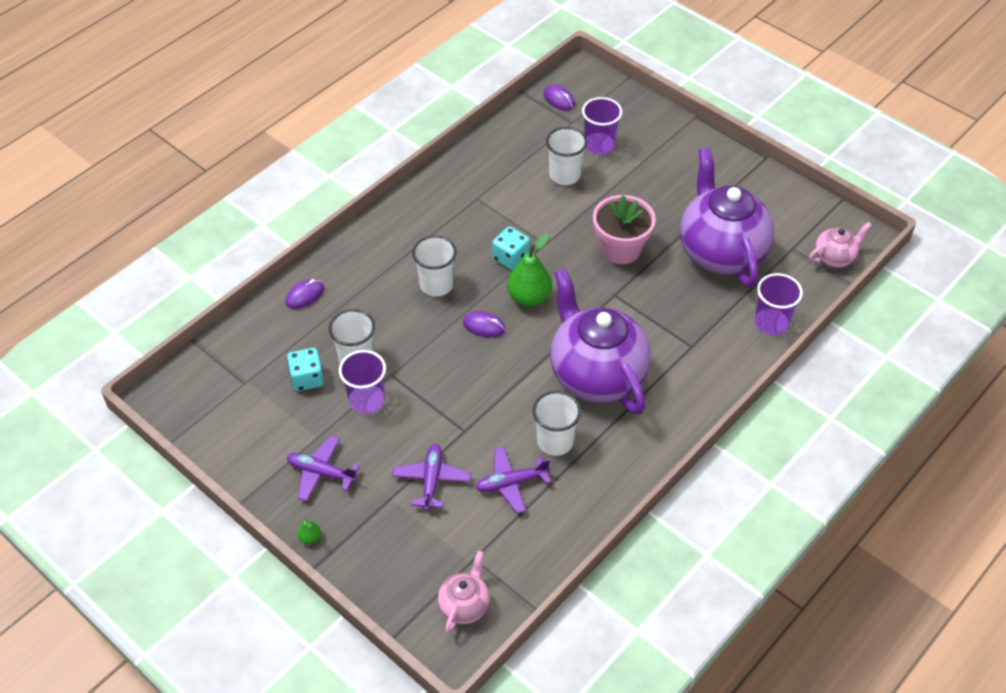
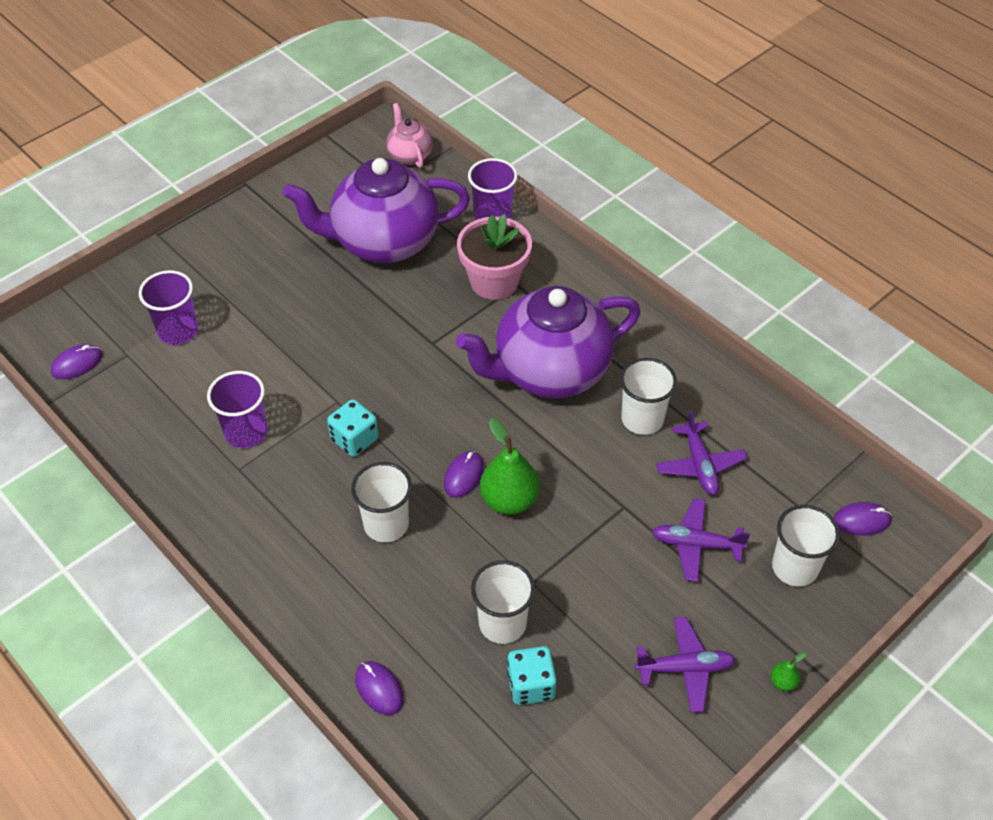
camera: 85 degrees left, 0 degrees up
purple plane [287,436,360,501] -> purple plane turned 120 degrees counterclockwise [635,617,736,713]
purple cup [339,350,386,414] -> purple cup moved to [207,371,268,448]
pink teapot [438,551,490,633] -> purple mouse [833,502,892,536]
green pear [507,234,552,307] -> green pear moved to [480,418,540,515]
white cup [546,127,587,185] -> white cup moved to [772,505,840,587]
pink flower pot [593,195,656,264] -> pink flower pot moved to [457,214,532,300]

